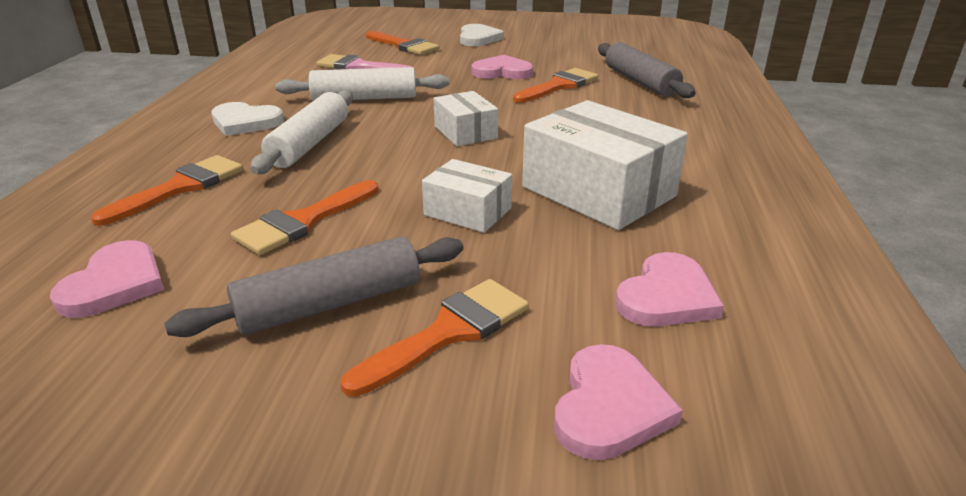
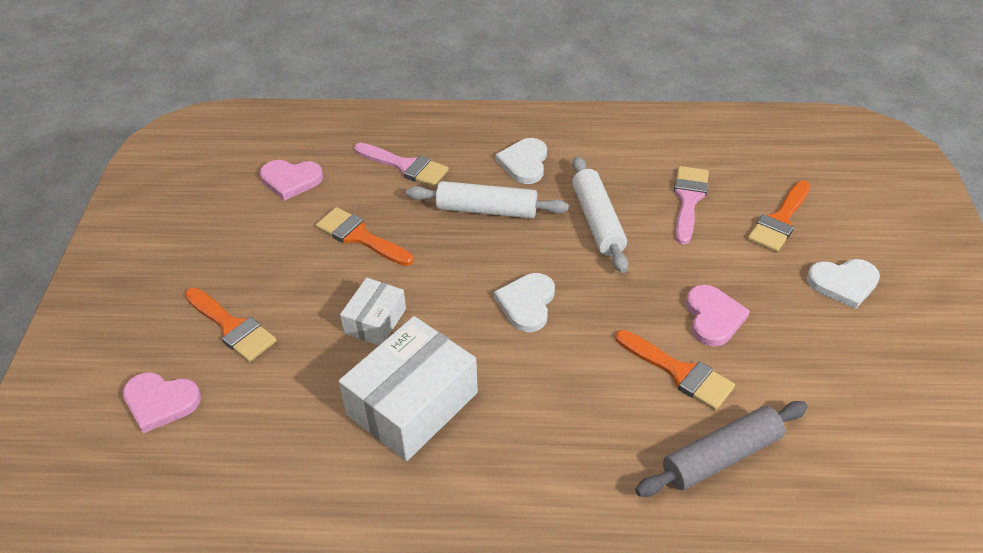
camera: 85 degrees right, 15 degrees up
orange brush [91,155,243,226] -> pink brush [354,143,449,187]
grey rolling pin [164,236,464,337] -> none
white box [433,91,498,146] -> white heart [494,273,555,332]
pink heart [615,252,724,327] -> none

